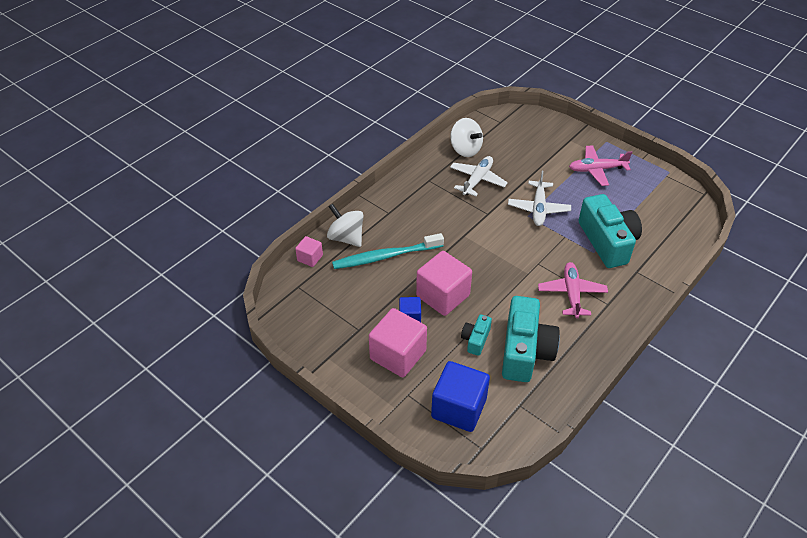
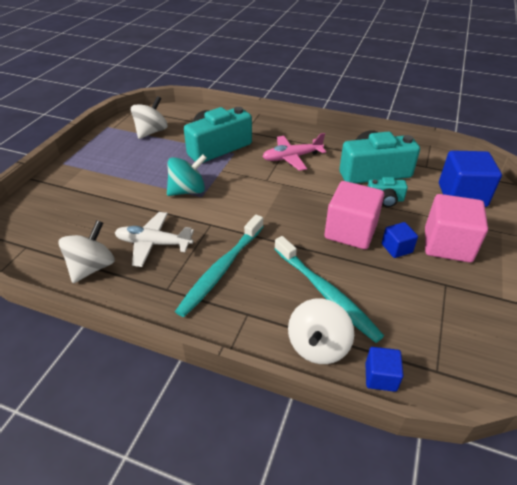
camera: 110 degrees left, 5 degrees down
pink cube [295,236,323,267] -> blue cube [365,347,404,392]
white plane [508,171,571,226] -> turquoise spinning top [167,154,207,196]
pink plane [569,145,632,186] -> none
none -> white spinning top [131,96,168,139]
none -> turquoise toothbrush [175,215,264,317]

